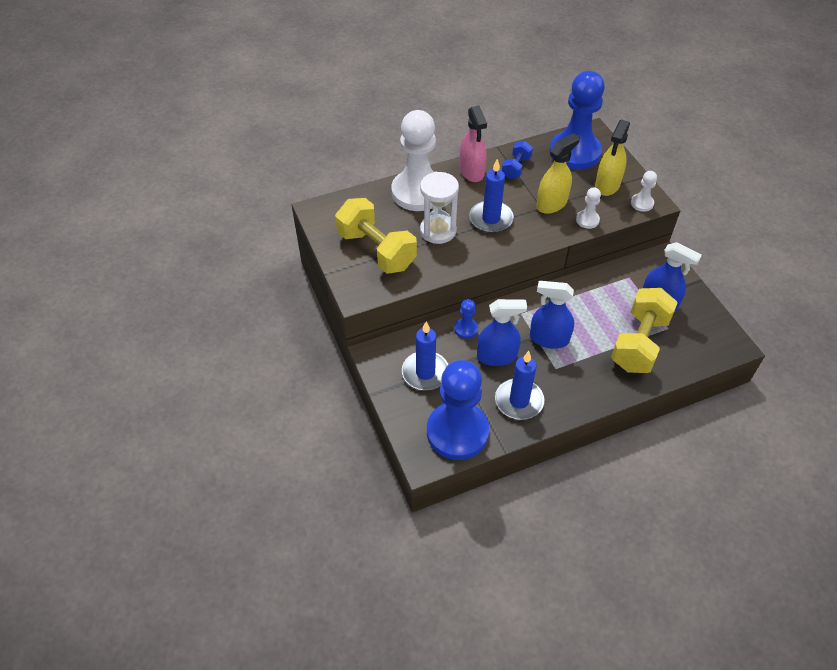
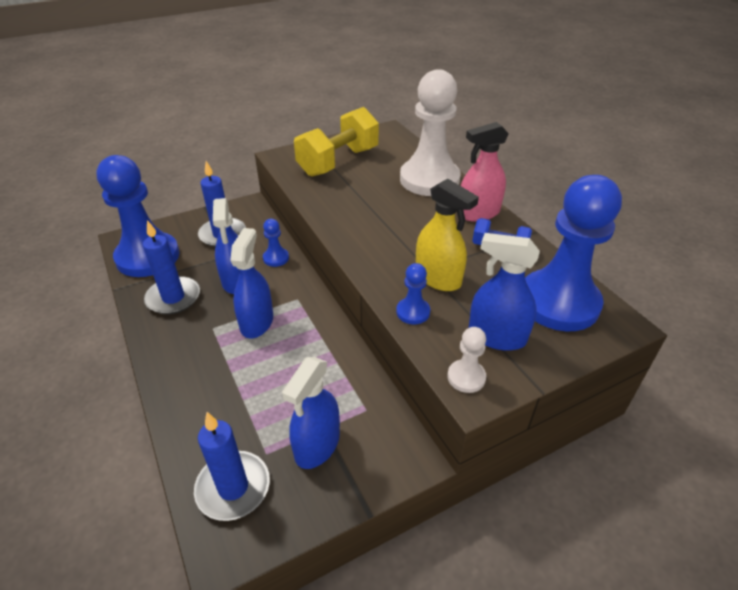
camera: 85 degrees right, 10 degrees down
white hourglass [420,172,459,244] -> none
blue candle [469,159,514,233] -> blue candle moved to [194,412,270,521]
white pawn [576,187,601,229] -> blue pawn [396,263,430,324]
yellow spray bottle [595,119,630,196] -> blue spray bottle [469,233,540,351]
yellow dumbbell [611,288,678,373] -> none

